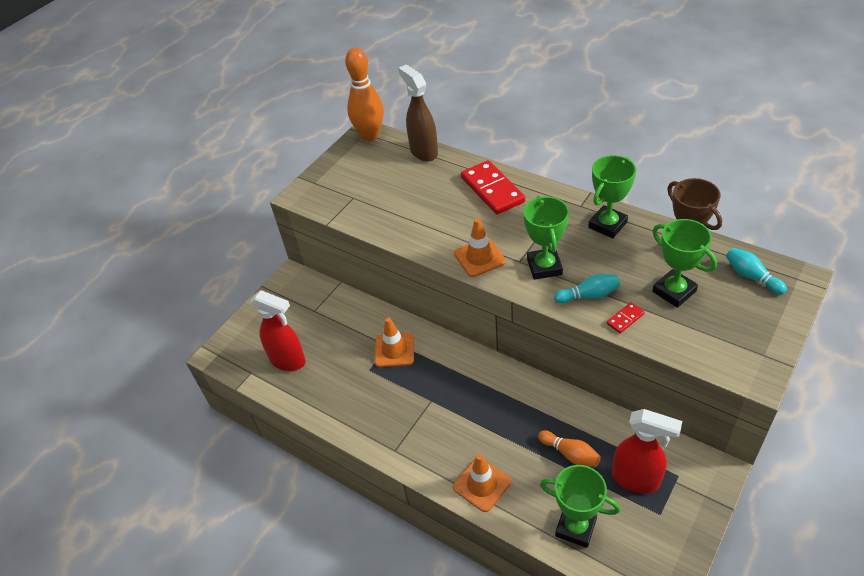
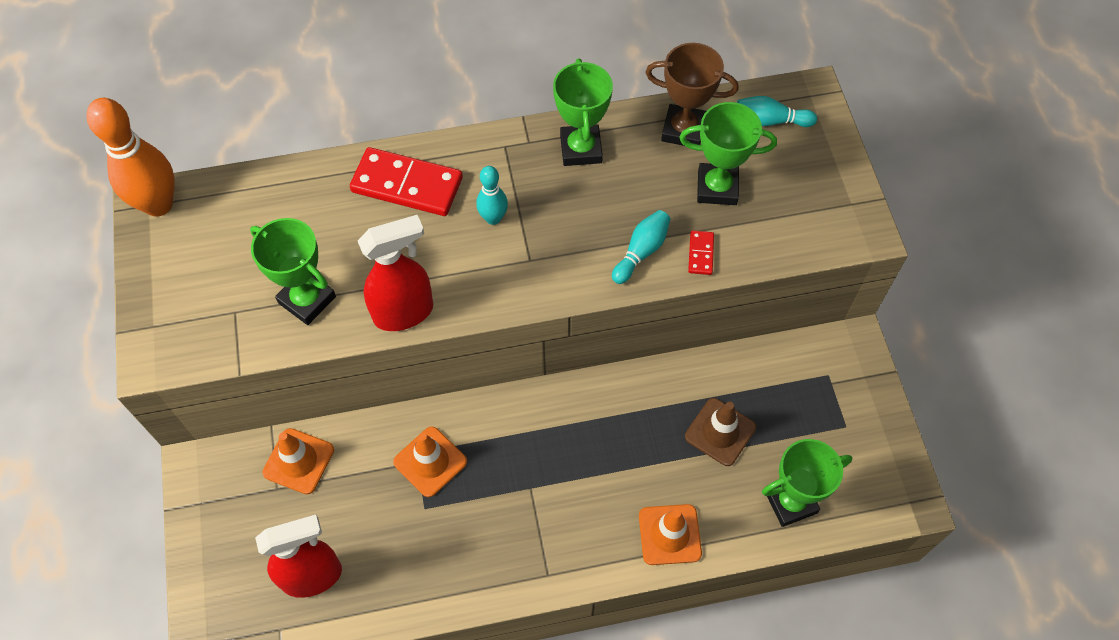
camera: 50 degrees left, 15 degrees up
brown spray bottle [398,65,438,162] -> none
orange traffic cone [454,218,506,277] -> orange traffic cone moved to [262,428,334,494]
green trophy [523,196,569,280] -> green trophy moved to [250,218,336,325]
orange bowling pin [538,430,601,467] -> brown traffic cone [685,398,756,466]
red spray bottle [612,409,682,493] -> red spray bottle moved to [358,215,433,331]
none -> turquoise bowling pin [476,166,508,225]

